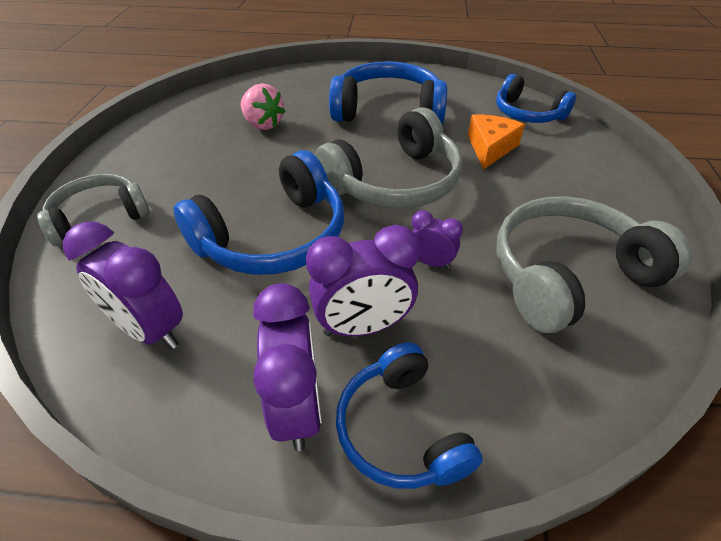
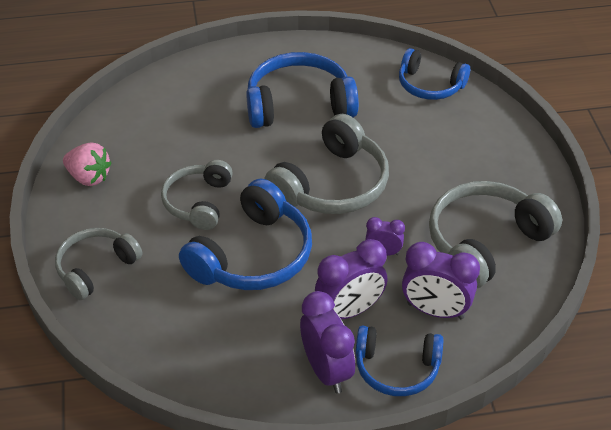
camera: 15 degrees left, 0 degrees up
purple clock [63,222,183,349] -> purple clock moved to [402,242,480,319]
pink strawberry [241,83,286,130] -> pink strawberry moved to [63,142,111,186]
blue headphones [336,342,483,489] -> blue headphones turned 45 degrees counterclockwise [356,326,444,396]
orange cheese [468,115,525,169] -> none
none -> grey headphones [161,160,233,230]

